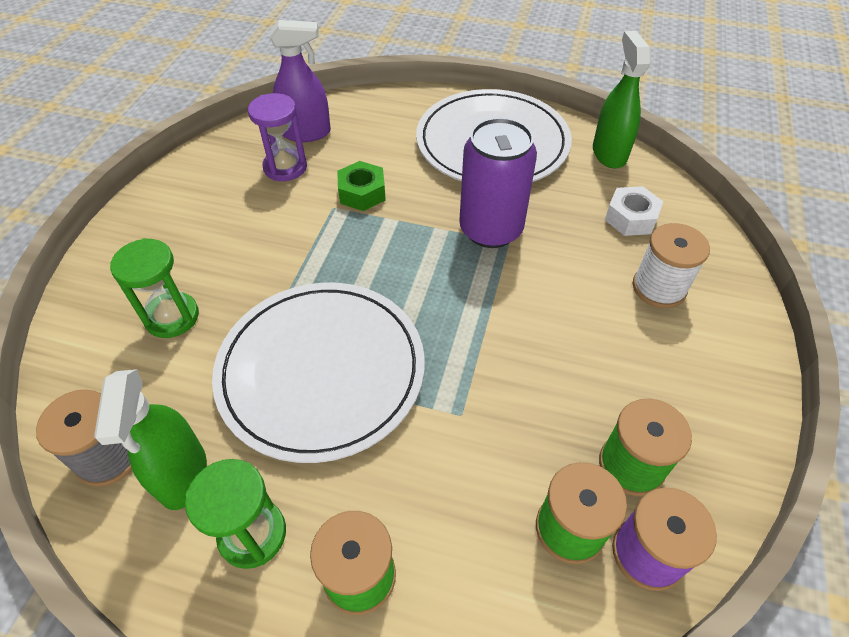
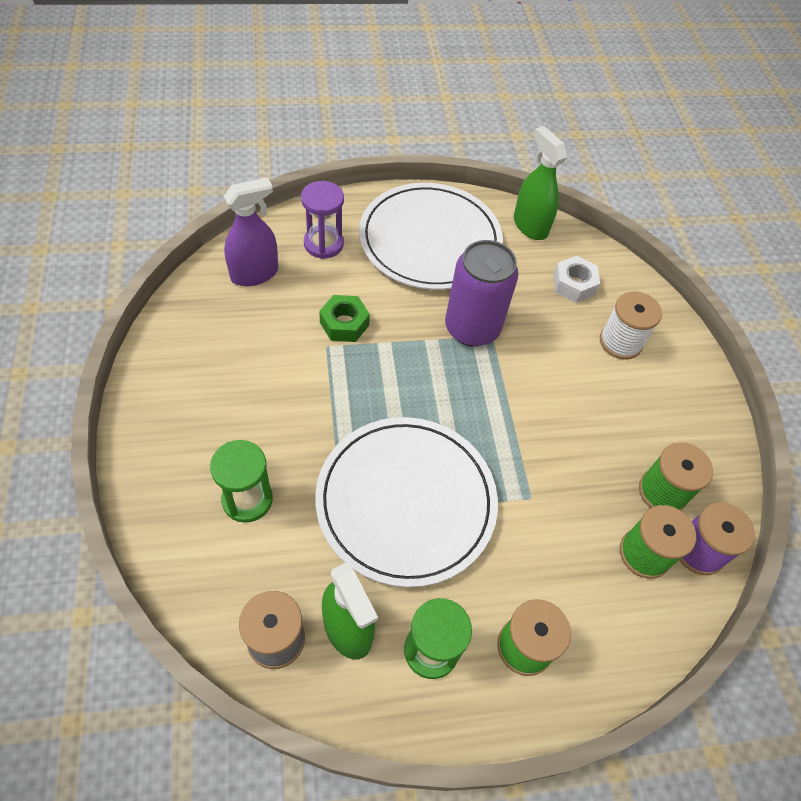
camera: 30 degrees left, 5 degrees up
purple hourglass [248,93,307,181] -> purple hourglass moved to [301,181,344,259]

